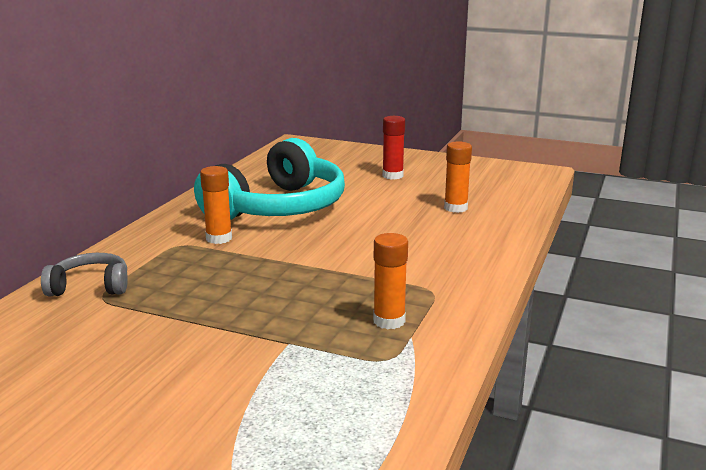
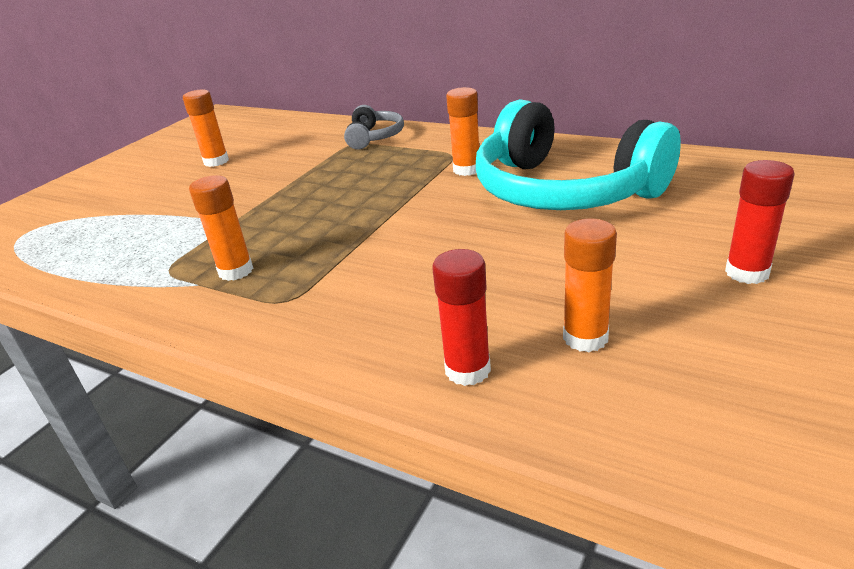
camera: 100 degrees right, 10 degrees up
none -> orange glue stick [183,89,229,167]
none -> red glue stick [432,249,491,386]

